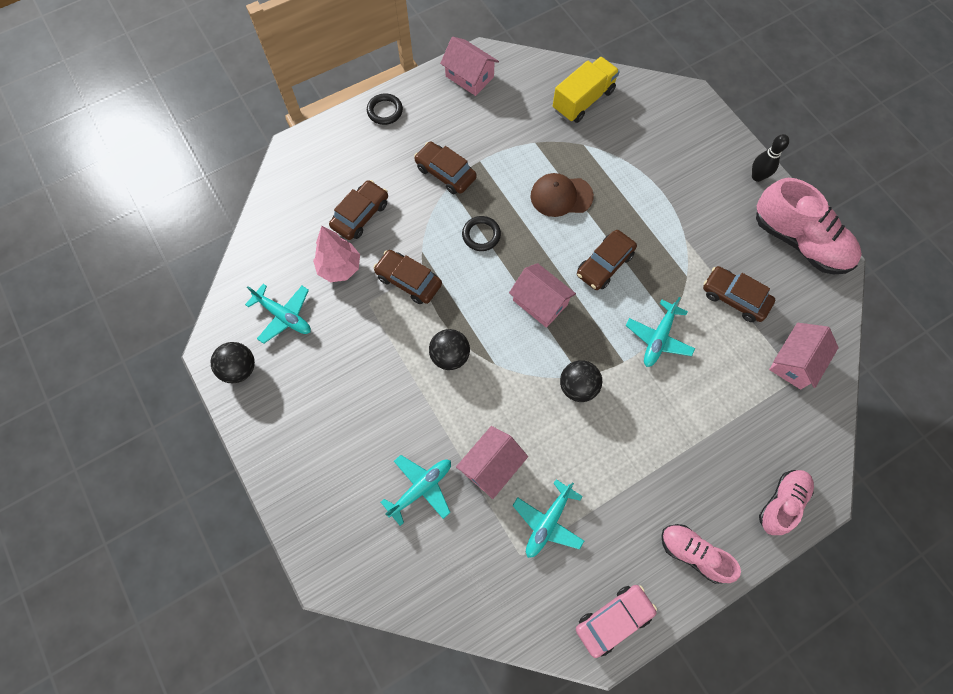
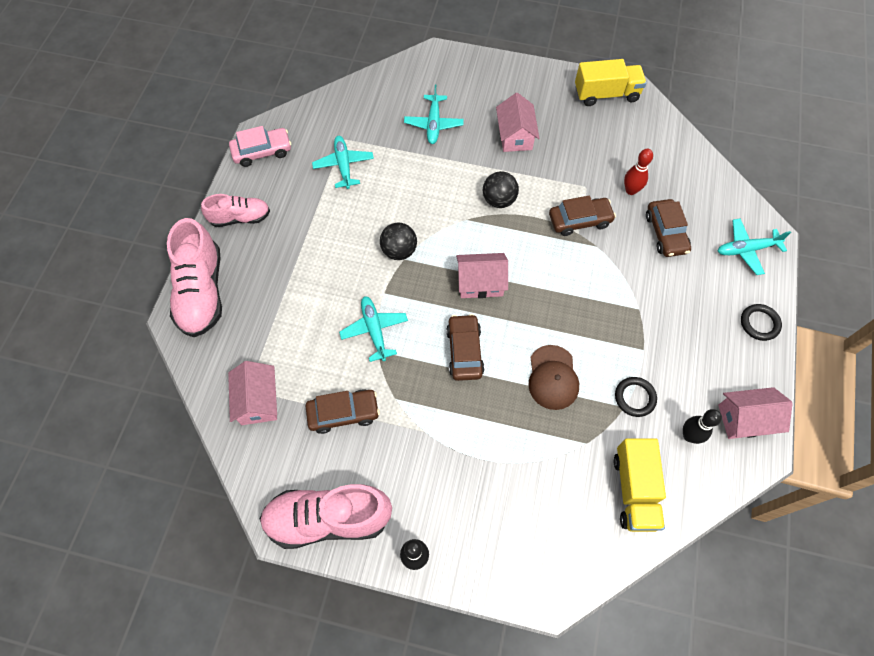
camera: 135 degrees right, 5 degrees down
black ball [211,342,255,383] -> yellow truck [575,59,646,106]
turquoise plane [245,284,311,344] -> turquoise plane moved to [718,218,791,275]
pink tree [313,226,360,282] -> red bowling pin [624,149,653,195]
brown car [414,142,477,194] -> none
pink house [456,426,528,499] -> pink house moved to [496,93,539,152]
black ring [462,216,501,251] -> black ring moved to [615,377,657,417]
brown cap [530,173,594,217] -> brown cap turned 135 degrees clockwise [529,345,579,410]
pink car [576,585,657,658] -> pink car turned 120 degrees counterclockwise [229,126,291,167]
pink shoe [759,470,814,535] -> pink shoe [167,218,222,337], size x1.68
none -> black bowling pin [683,409,722,444]

